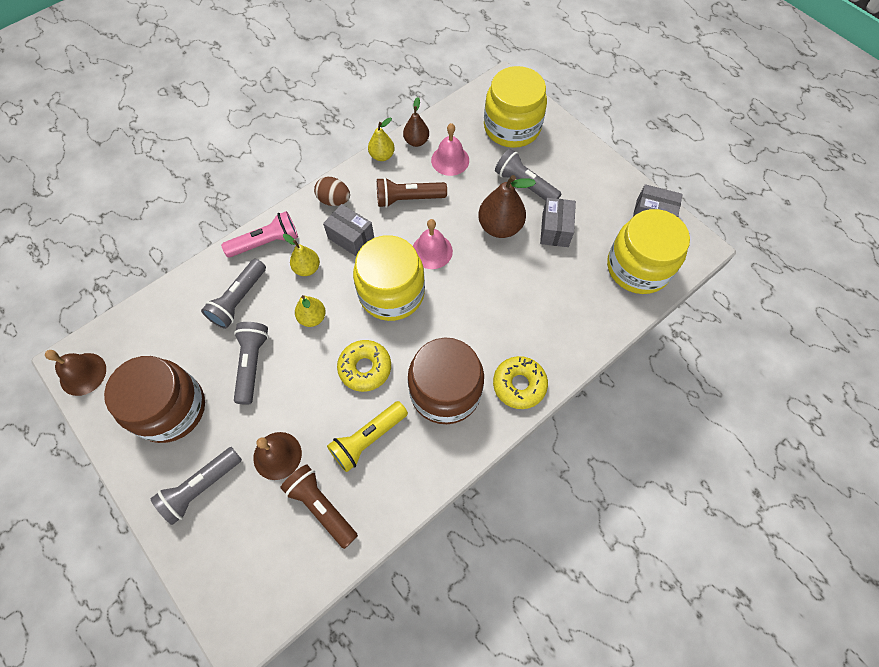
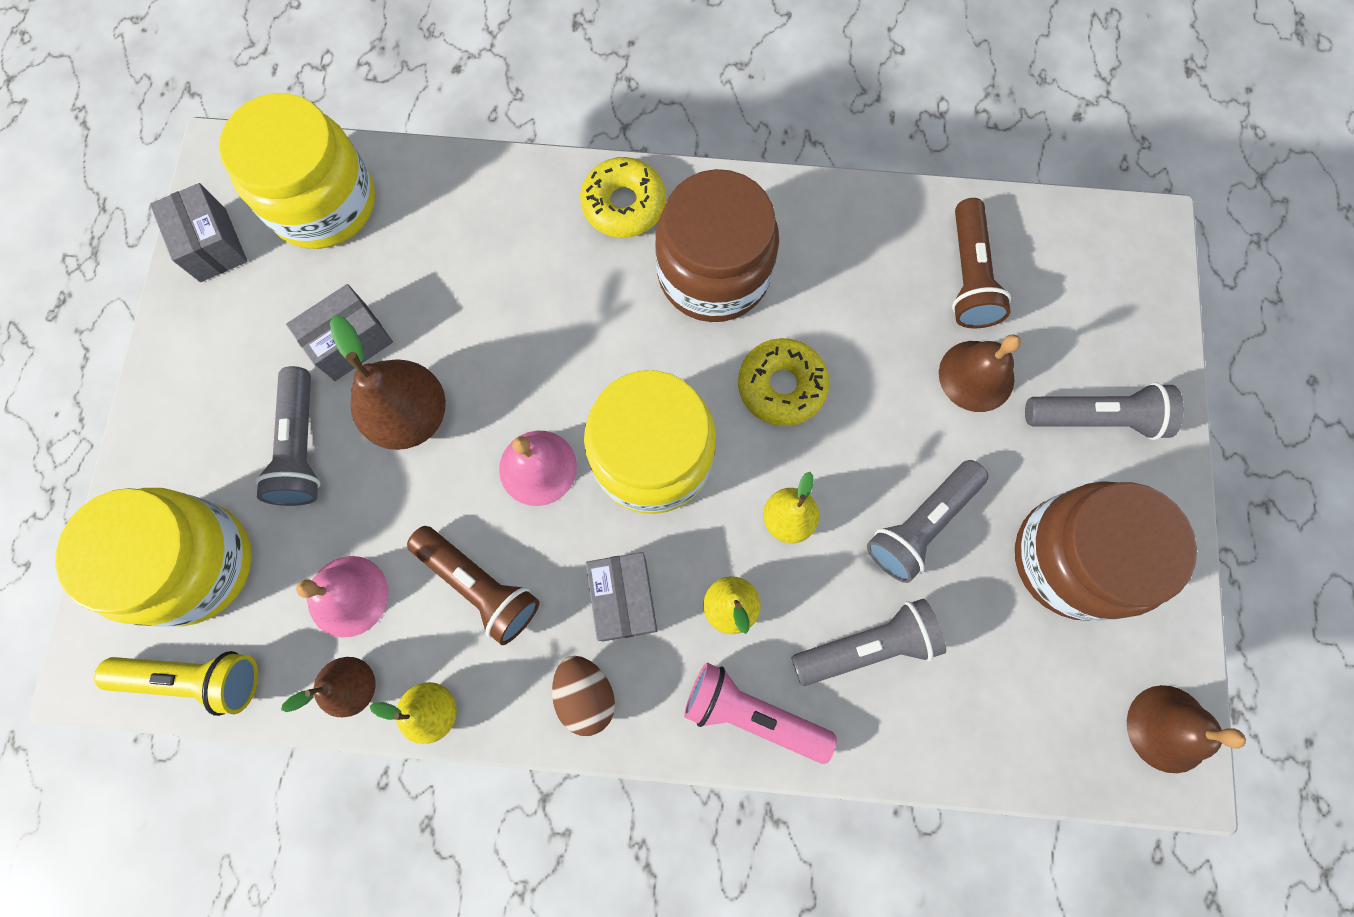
camera: 135 degrees left, 10 degrees up
yellow flashlight [327,401,408,472] -> yellow flashlight moved to [94,651,258,716]

